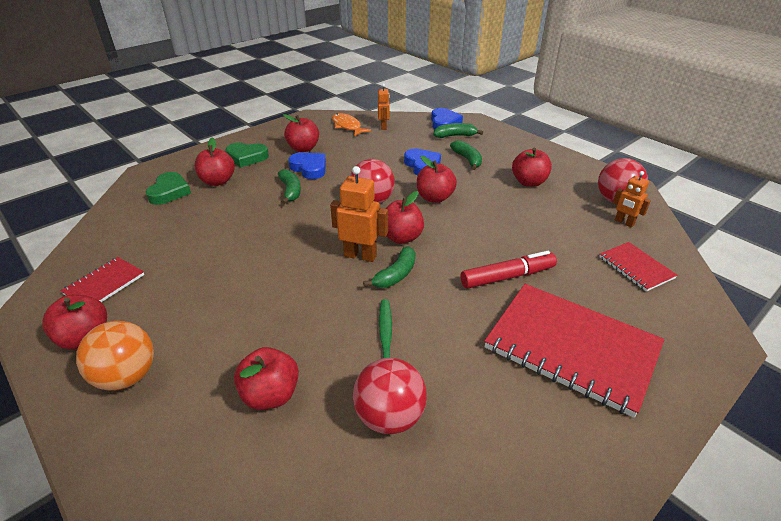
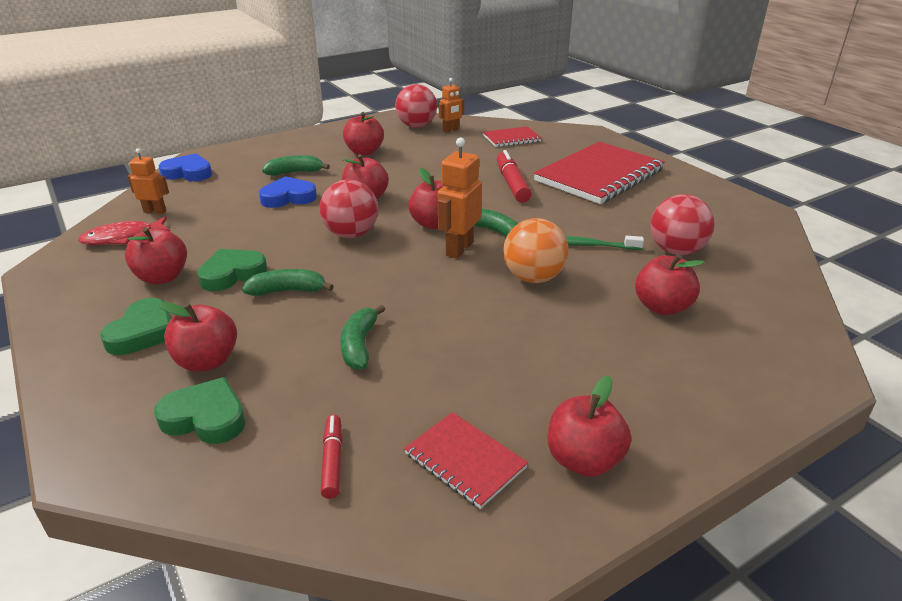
camera: 80 degrees left, 5 degrees down
orange ball [76,321,154,391] -> orange ball moved to [503,218,568,283]
blue heart [288,153,326,179] -> green heart [197,249,268,291]
orange fish [332,113,371,137] -> red fish [78,216,170,245]
green banana [434,123,483,138] -> green banana moved to [340,305,385,370]
none -> red marker [321,415,342,499]

